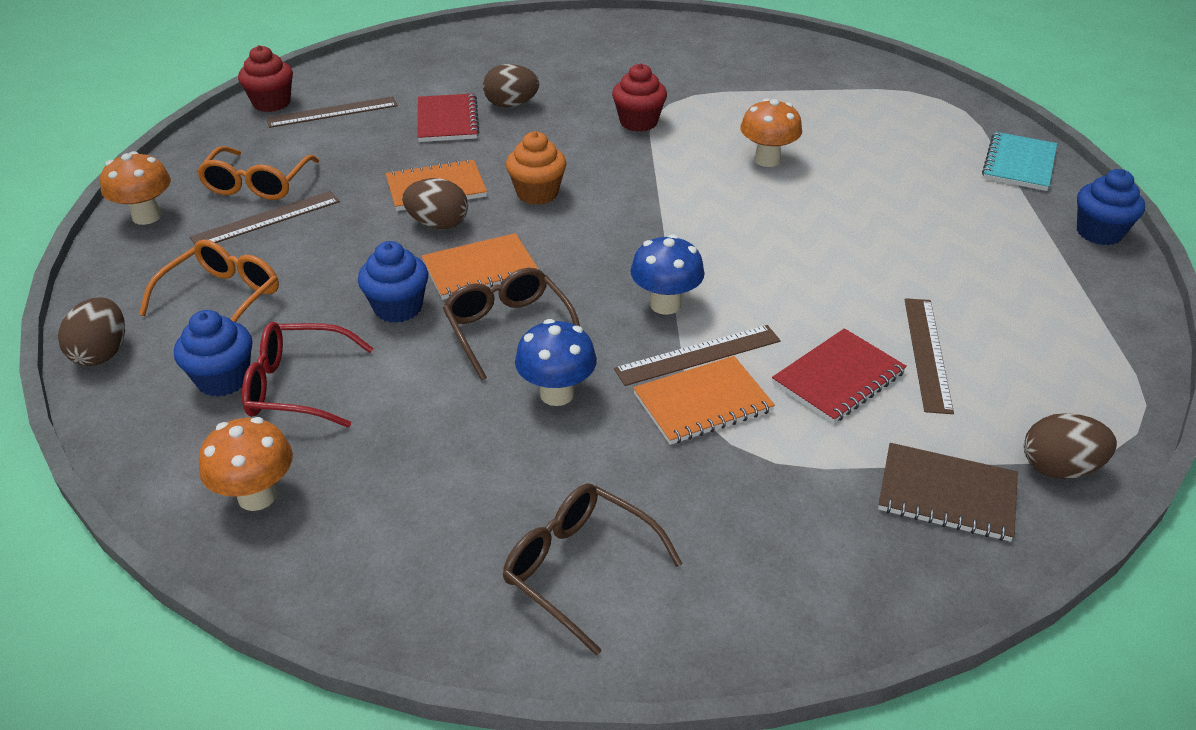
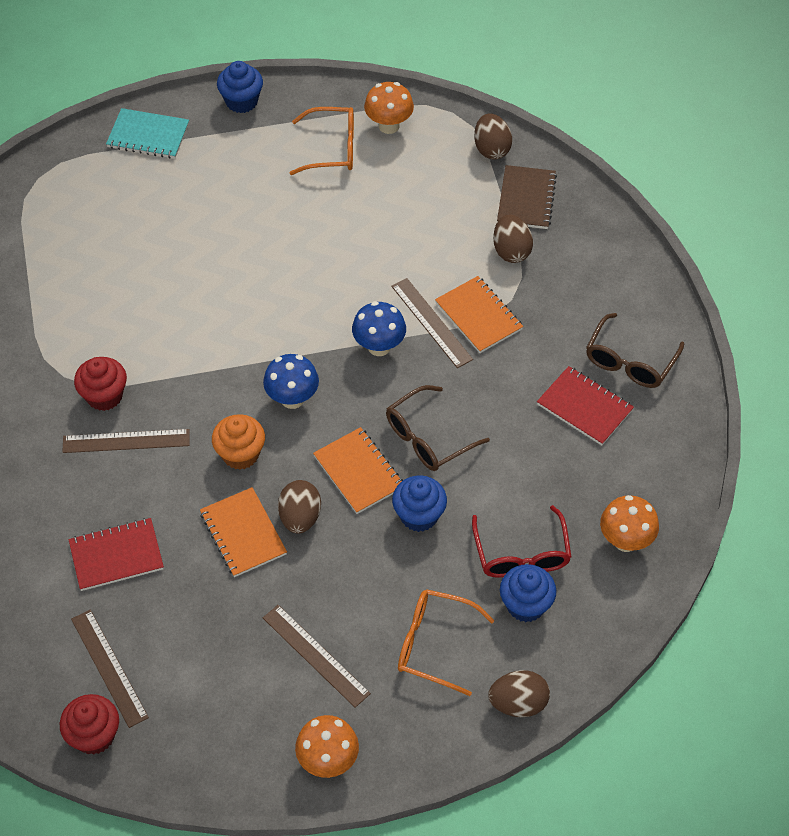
camera: 100 degrees left, 15 degrees up
orange glasses [197,146,319,200] -> orange glasses moved to [290,107,354,175]
brown egg [483,64,539,108] -> brown egg moved to [493,215,533,263]
blue mushroom [515,319,597,406] -> blue mushroom moved to [263,354,319,409]
orange mushroom [740,98,802,167] -> orange mushroom moved to [364,82,414,134]
red notebook [772,328,907,424] -> red notebook moved to [537,366,634,445]
brown ruler [904,298,954,414] -> brown ruler moved to [62,429,190,453]

